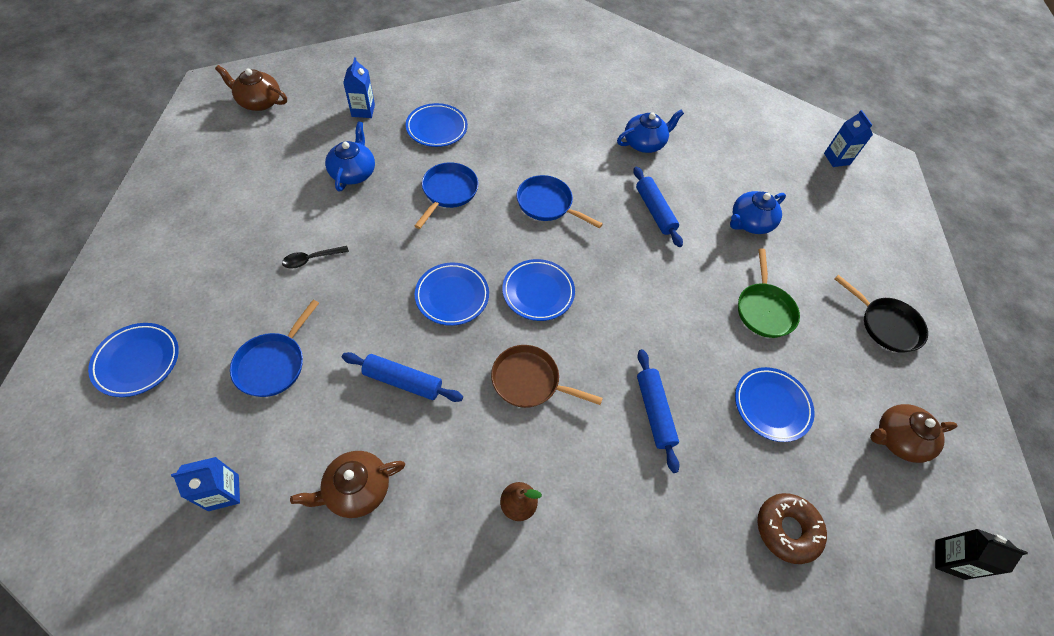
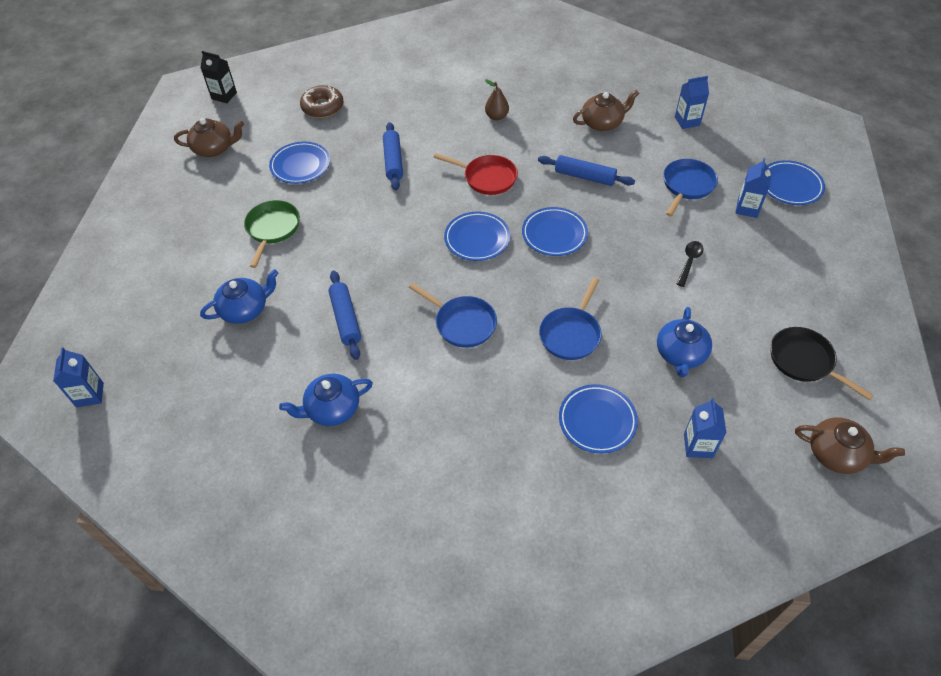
camera: 170 degrees left, 5 degrees down
black spoon [282,246,349,268] -> black spoon turned 45 degrees counterclockwise [677,241,704,287]
brown pan [491,345,603,408] -> red pan [434,153,518,195]
black pan [835,275,928,353] -> black pan moved to [770,327,874,400]
none -> blue carton [736,158,772,218]

